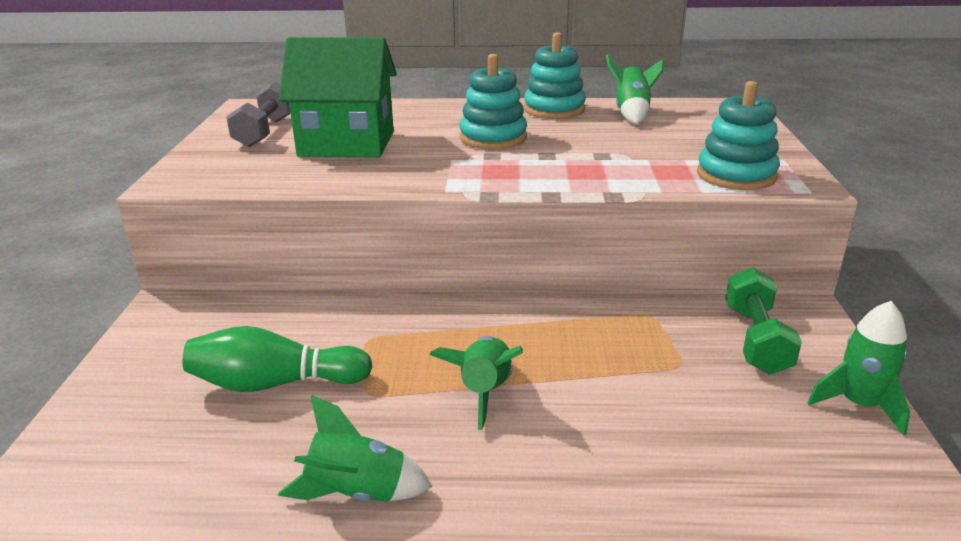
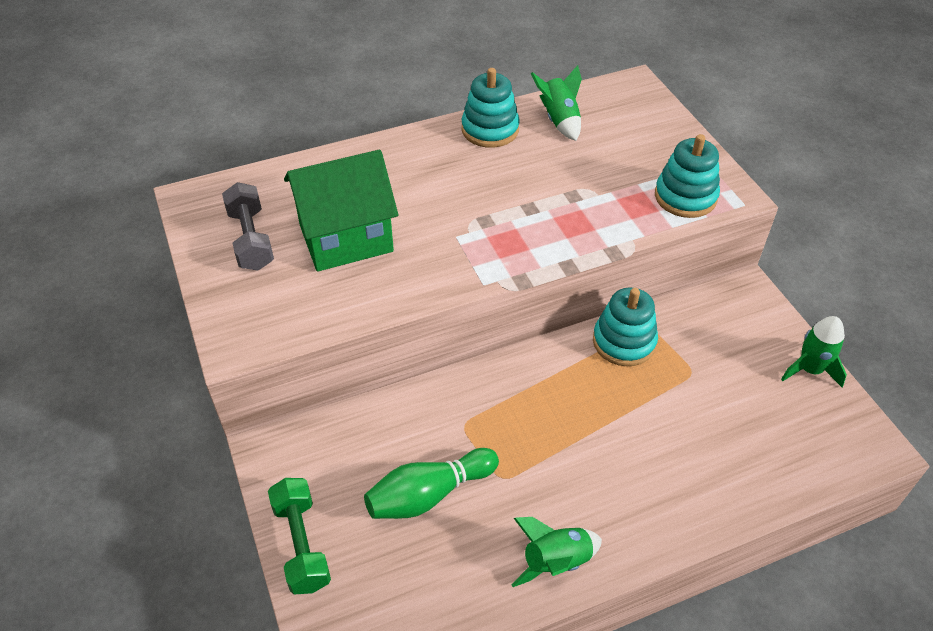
camera: 25 degrees left, 20 degrees up
green rocket [430,336,523,430] -> none
turquoise stacking toy [459,54,527,149] -> turquoise stacking toy moved to [593,288,658,366]
green dumbbell [725,267,802,374] -> green dumbbell moved to [268,478,331,595]

